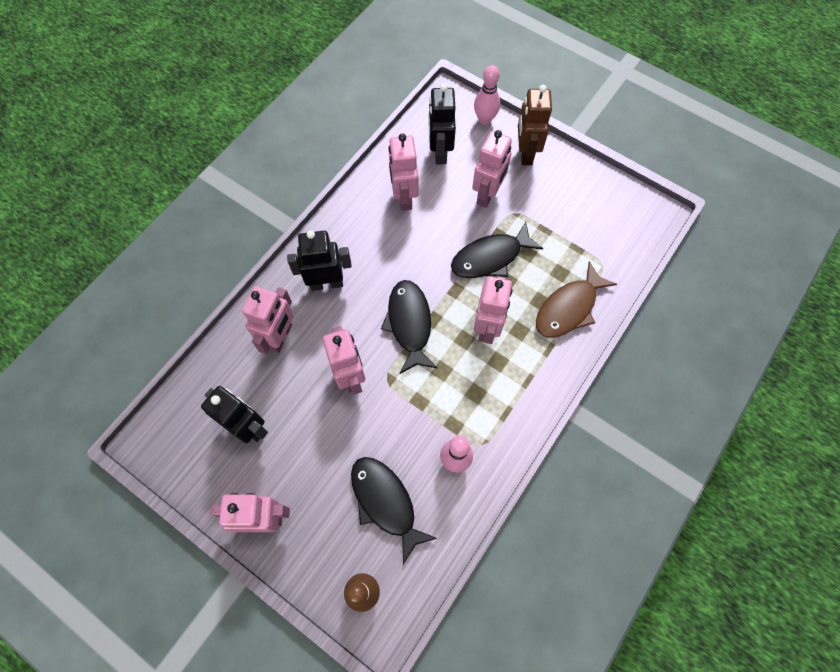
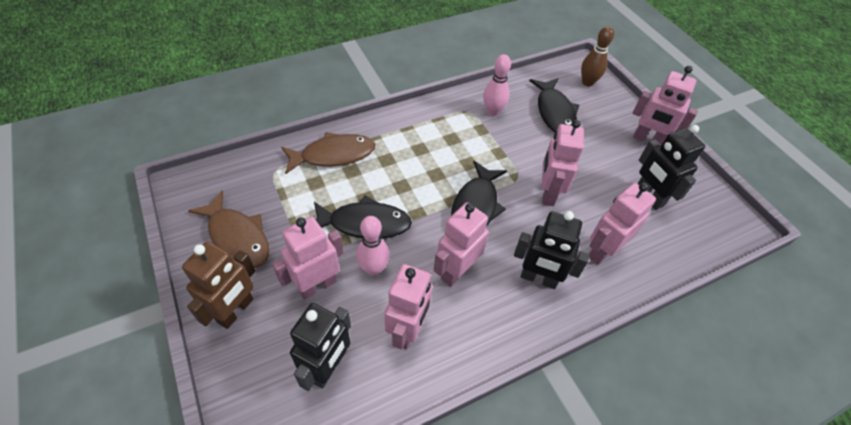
camera: 155 degrees left, 15 degrees down
pink bowling pin [474,65,500,125] -> pink bowling pin moved to [356,216,390,276]
pink robot [474,276,512,344] -> pink robot moved to [434,202,489,287]
none -> brown fish [188,190,270,268]

